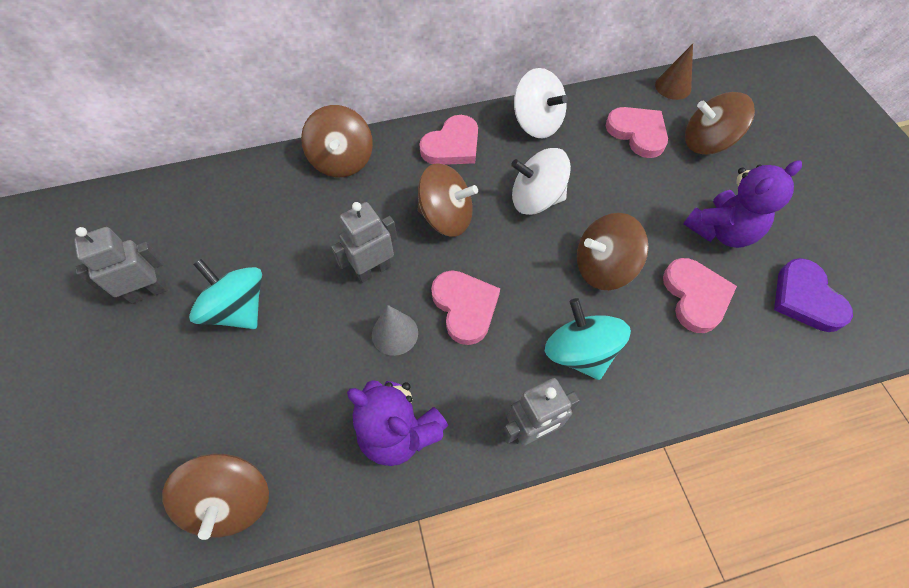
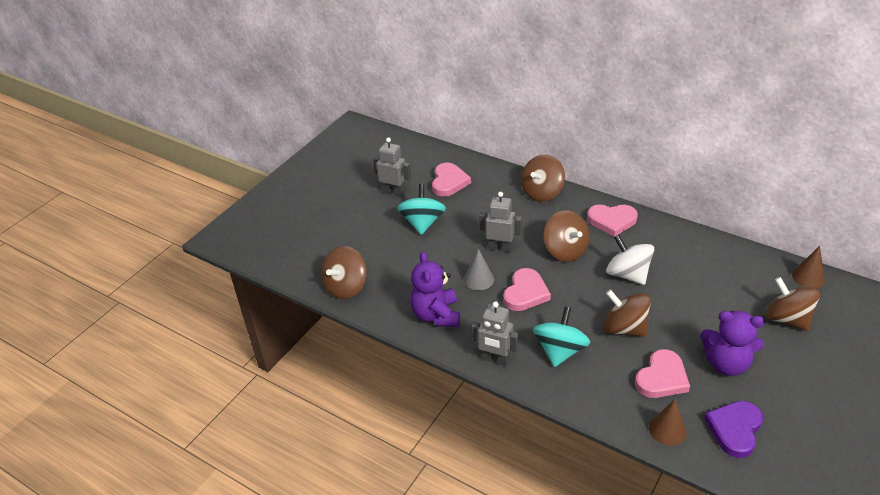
camera: 50 degrees right, 20 degrees down
white spinning top [514,68,568,138] -> none
pink heart [606,107,668,158] -> pink heart moved to [432,162,471,197]
none -> brown cone [649,399,687,446]

